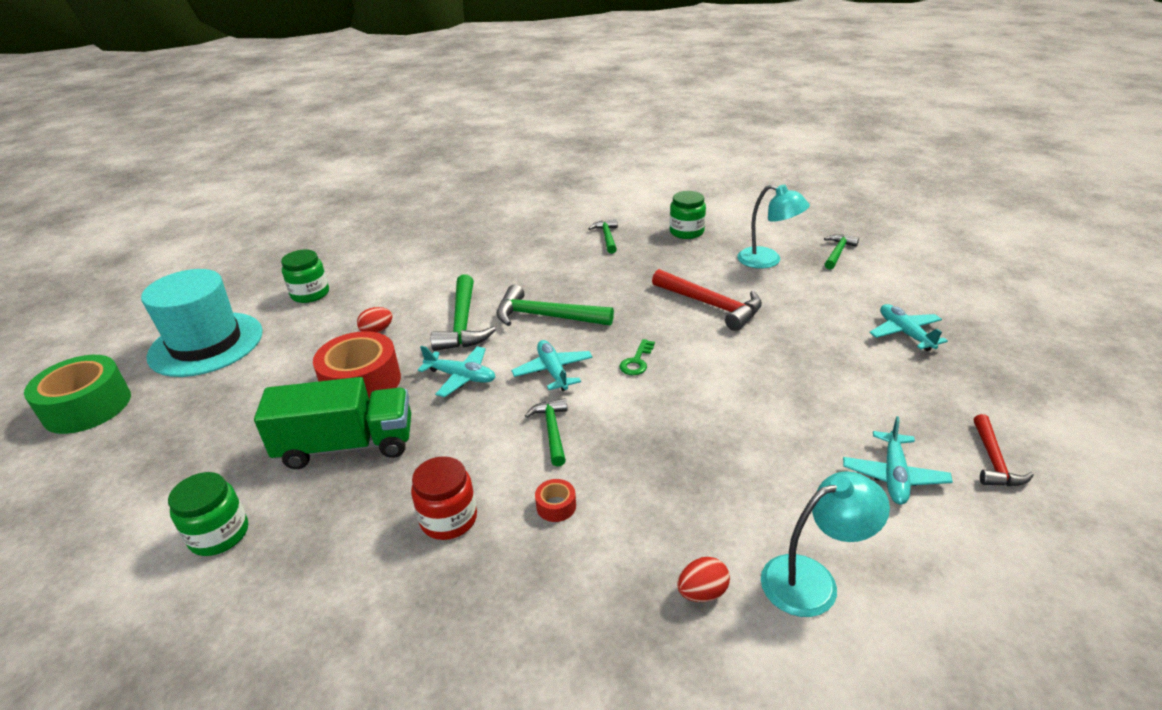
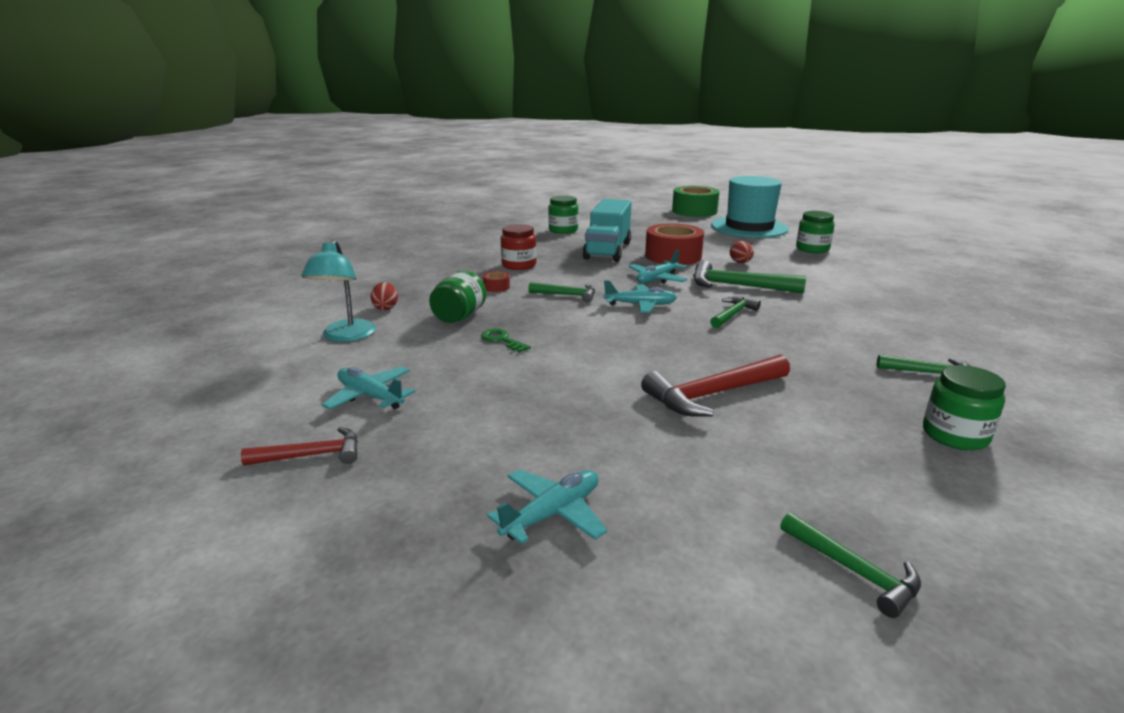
camera: 110 degrees right, 10 degrees down
green truck [254,377,411,469] -> turquoise truck [583,199,631,262]
green hammer [497,285,614,326] -> green hammer [710,297,761,328], size x0.60
green key [619,339,655,375] -> green key moved to [481,329,531,352]
turquoise lamp [737,184,810,269] -> none
turquoise plane [869,304,948,351] -> turquoise plane turned 45 degrees counterclockwise [487,469,607,544]
red hammer [974,414,1034,486] -> red hammer turned 135 degrees clockwise [241,427,358,465]
none -> green jar [429,270,486,323]

